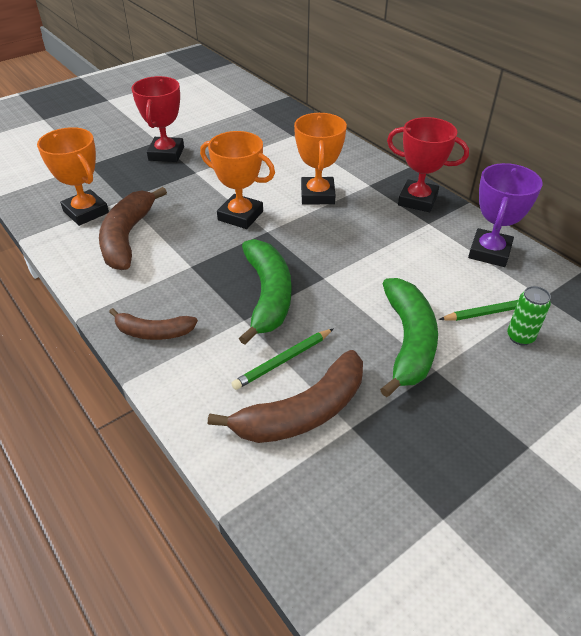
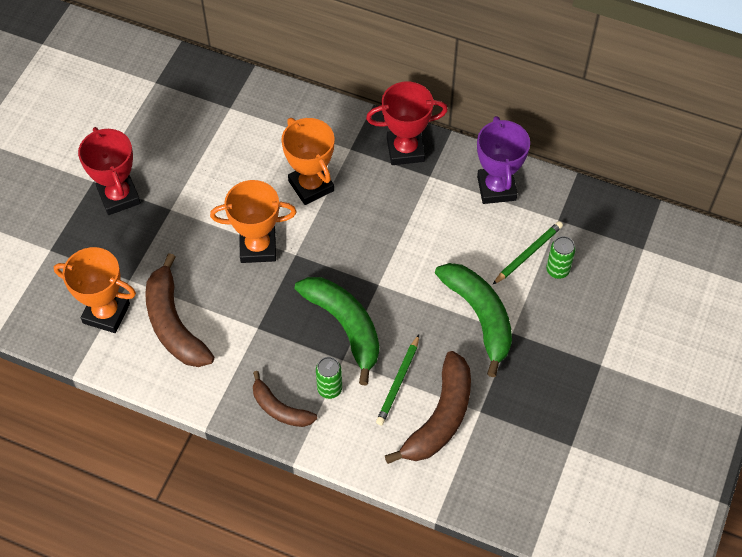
camera: 30 degrees left, 15 degrees up
brown banana [109,308,198,340] -> brown banana turned 60 degrees clockwise [253,371,317,427]
none -> green can [316,357,342,399]

